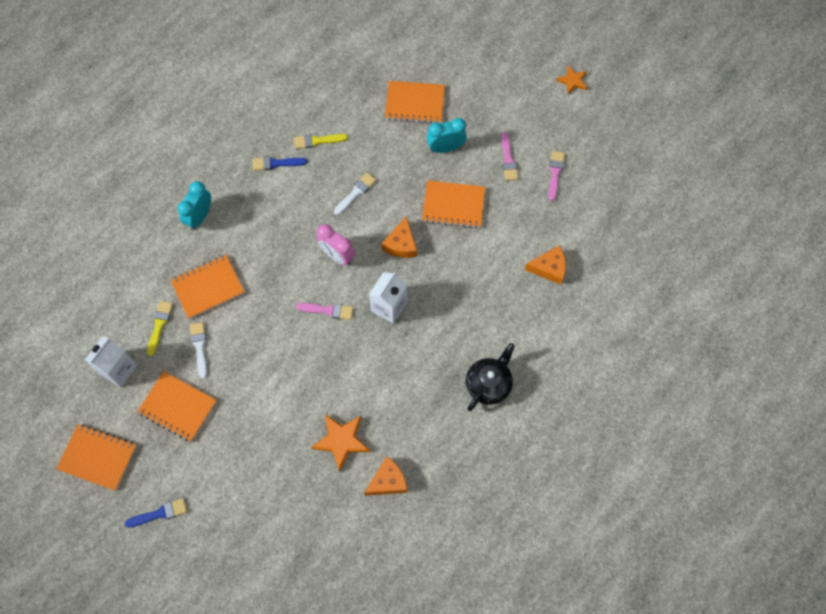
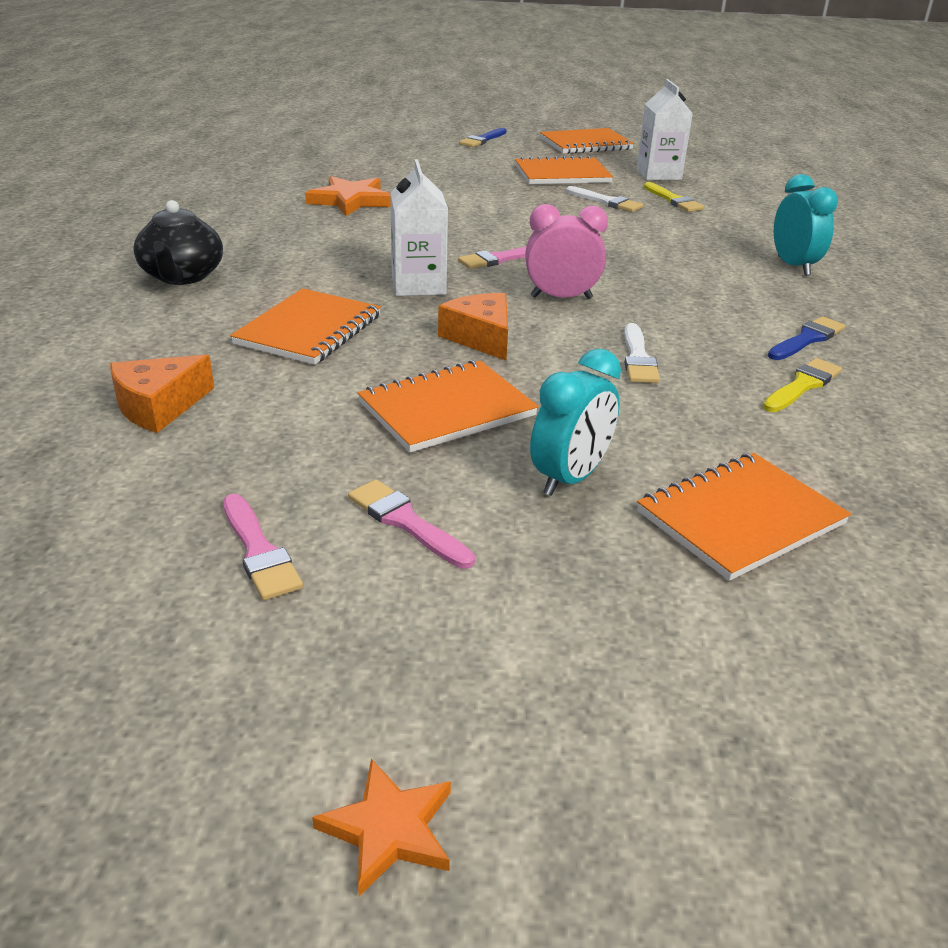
camera: 140 degrees right, 35 degrees down
orange notebook [170,255,244,319] -> orange notebook moved to [230,288,381,365]
orange cheese [364,457,407,496] -> none

